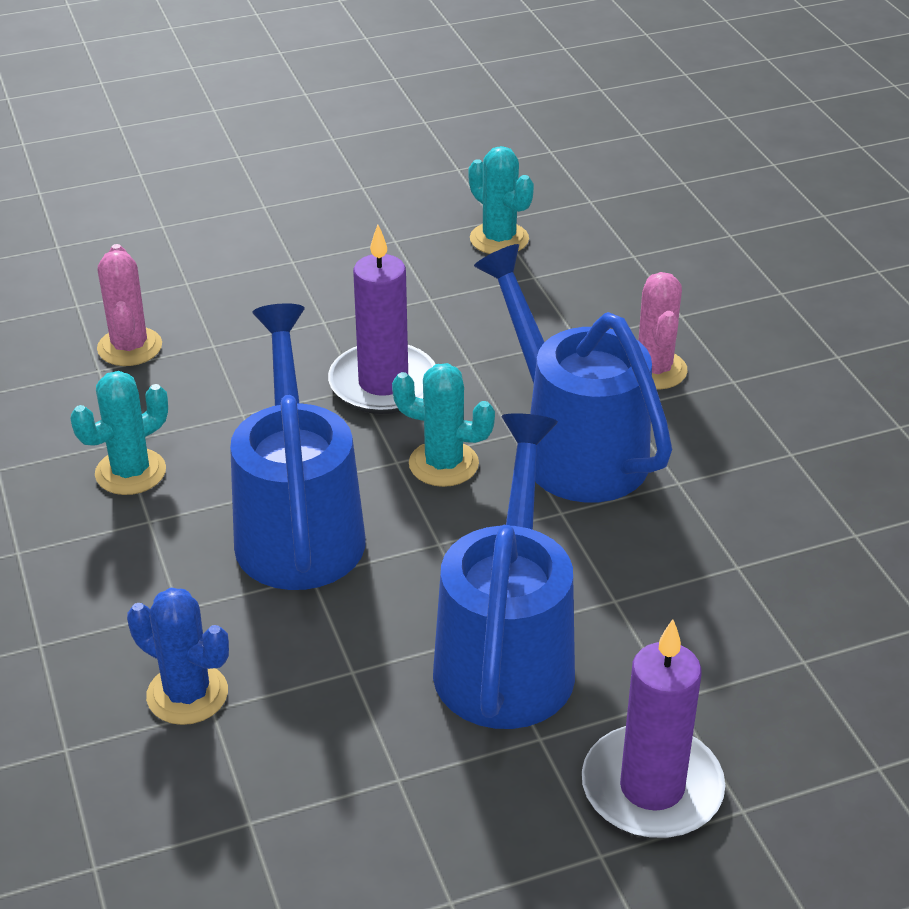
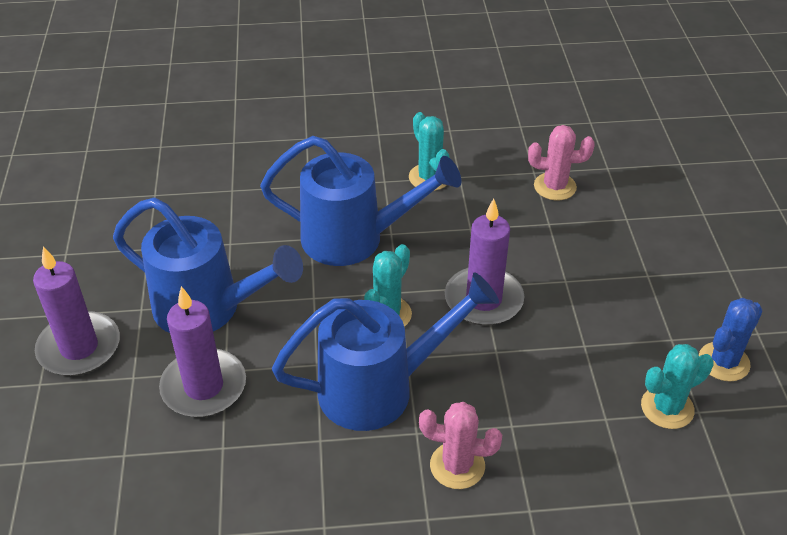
camera: 105 degrees right, 5 degrees up
blue cactus [127,588,229,725] -> blue cactus moved to [699,298,763,381]
none -> purple candle [159,286,246,417]

